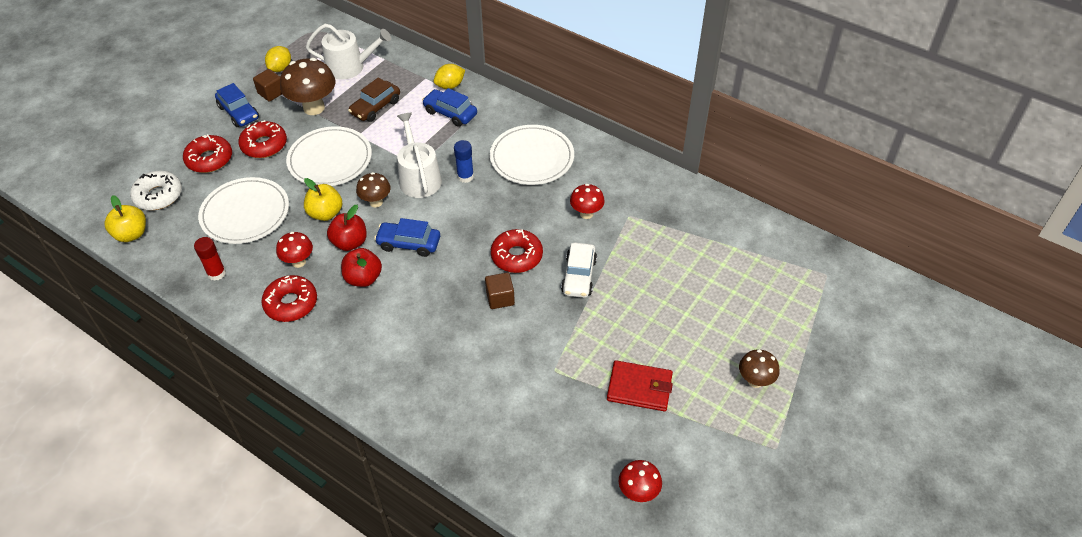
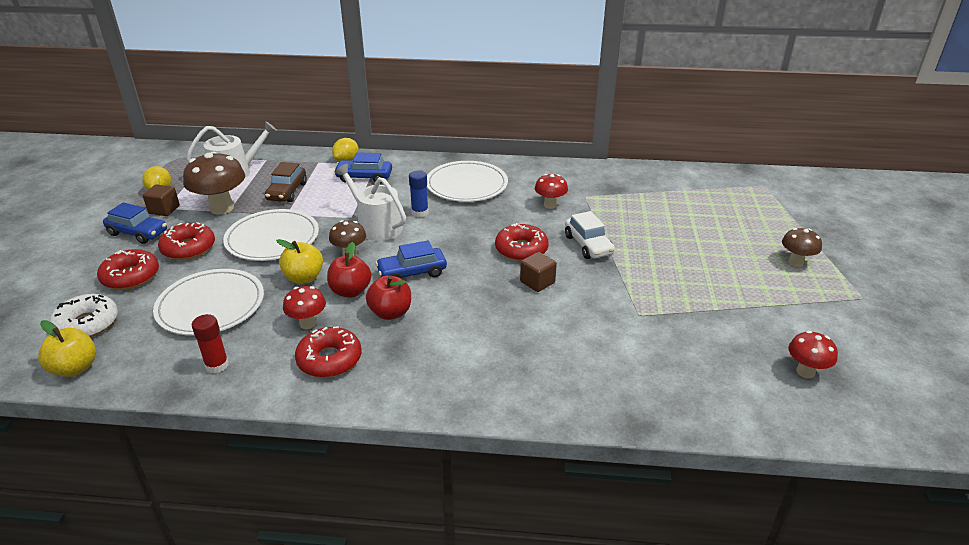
camera: 30 degrees left, 15 degrees down
red wallet [607,360,673,411] -> none

